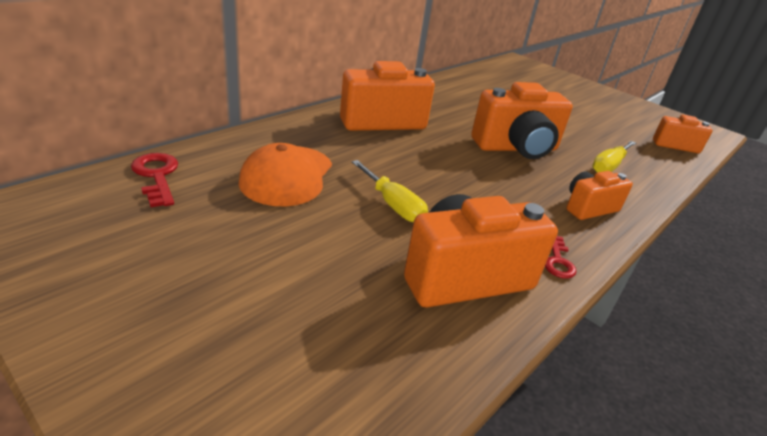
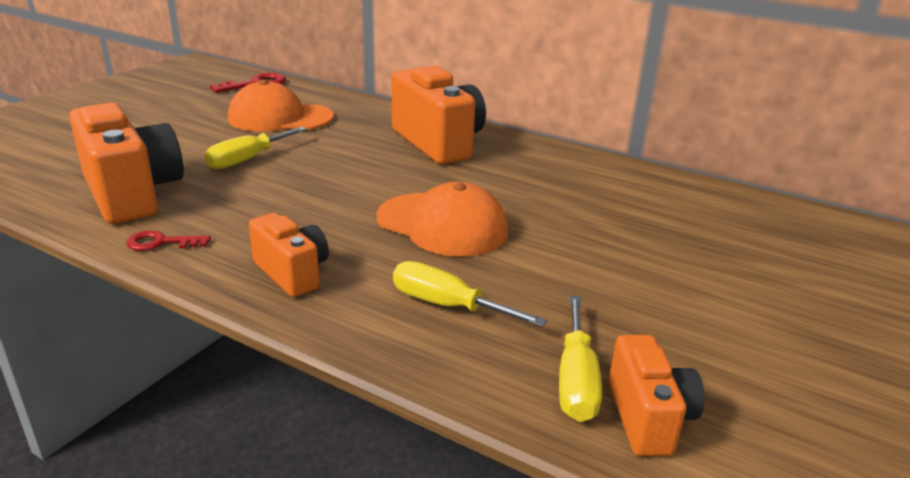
camera: 80 degrees right, 5 degrees down
orange camera [471,82,573,159] -> orange cap [377,182,508,257]
none -> yellow screwdriver [559,296,602,422]

